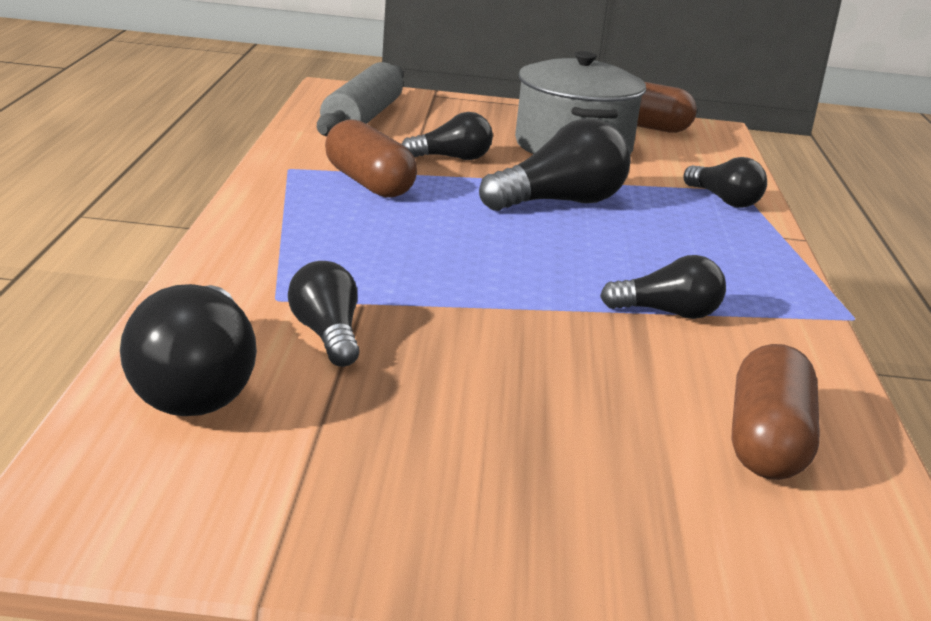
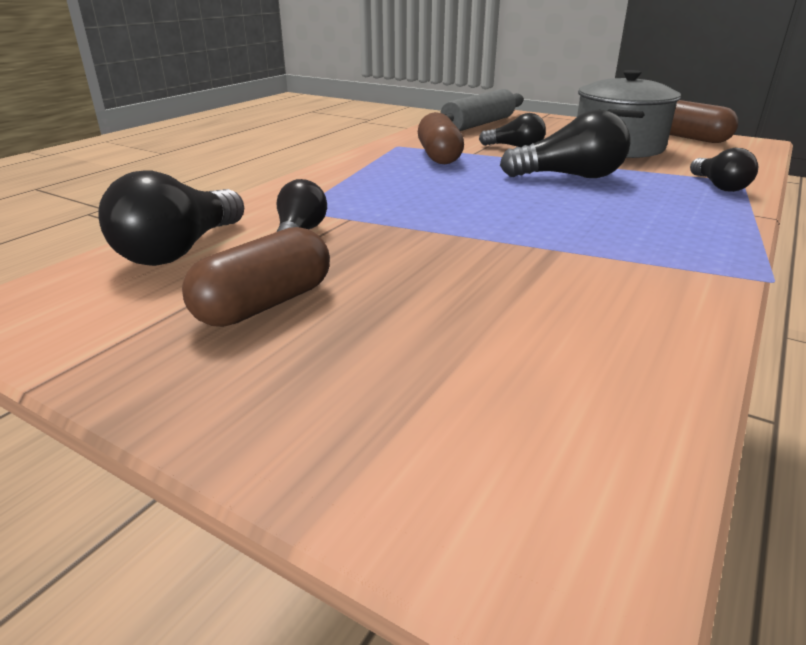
camera: 30 degrees right, 5 degrees up
black light bulb [600,255,726,319] -> none
brown capsule [732,344,820,480] -> brown capsule moved to [182,227,330,327]

